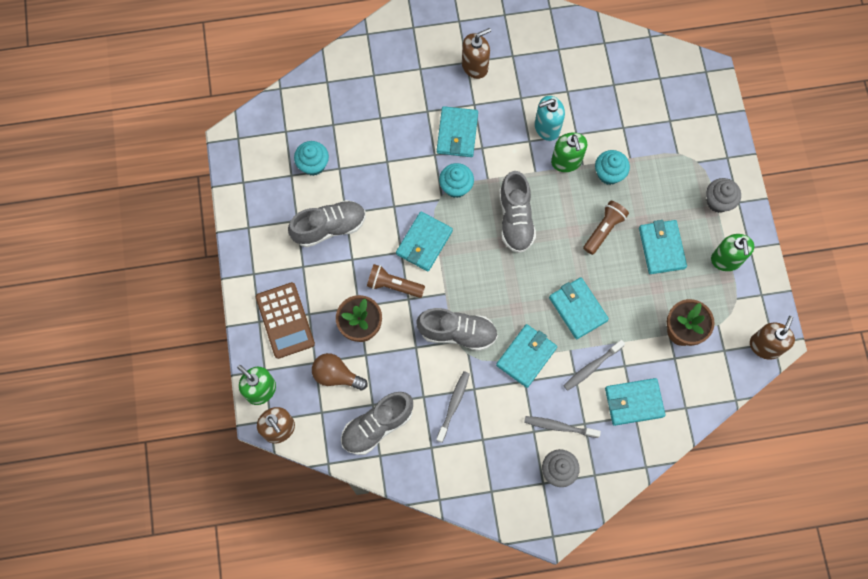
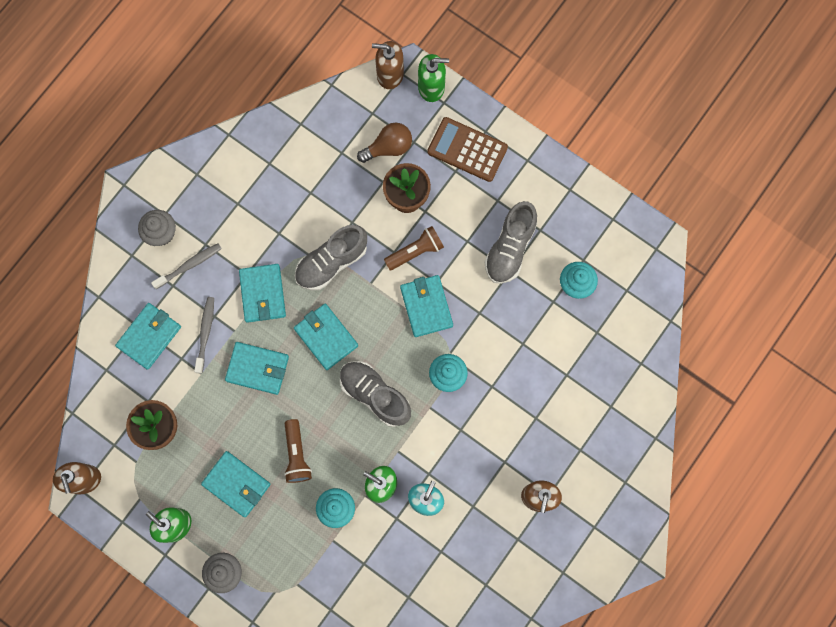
camera: 135 degrees right, 5 degrees up
grey shoe [341,392,413,455] -> none
grey toothbrush [436,371,470,443] -> none
turquoise wallet [437,106,478,157] -> turquoise wallet moved to [294,304,358,370]

